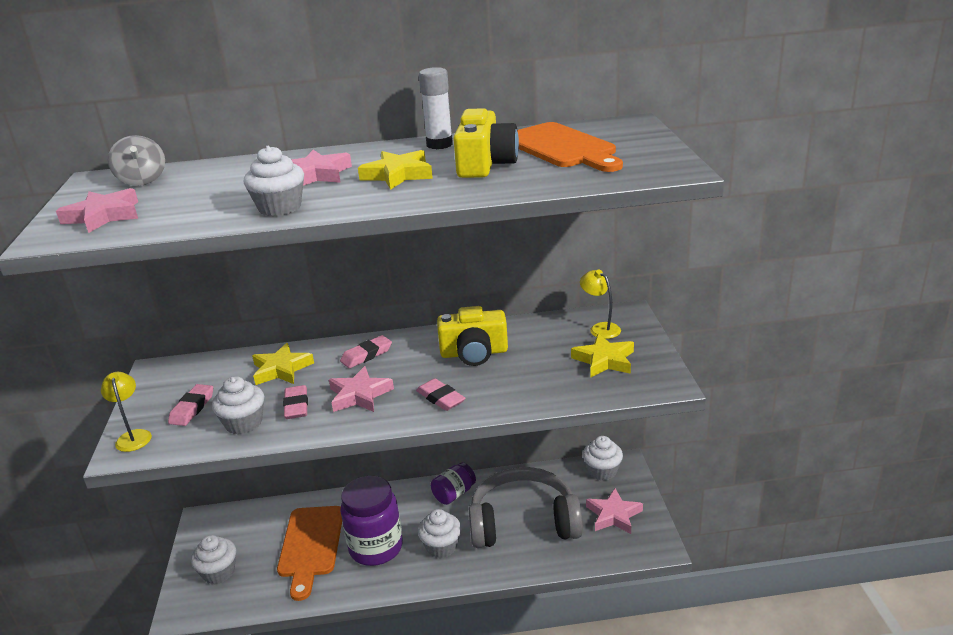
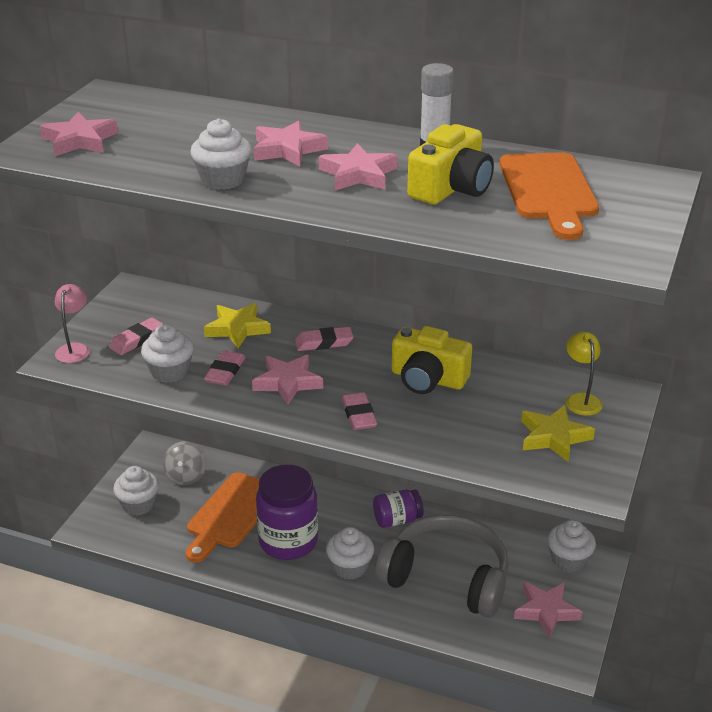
camera: 25 degrees right, 5 degrees up
yellow lamp [101,372,152,452] -> pink lamp [55,284,90,363]
grey spinning top [108,135,165,186] -> grey spinning top moved to [163,441,206,485]
yellow star [358,150,433,190] -> pink star [319,143,398,190]

